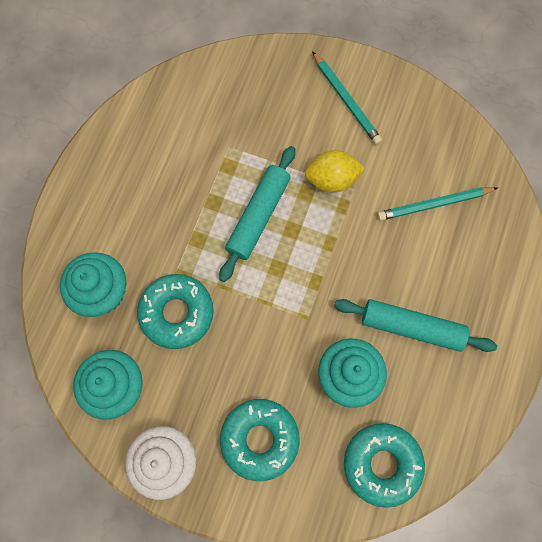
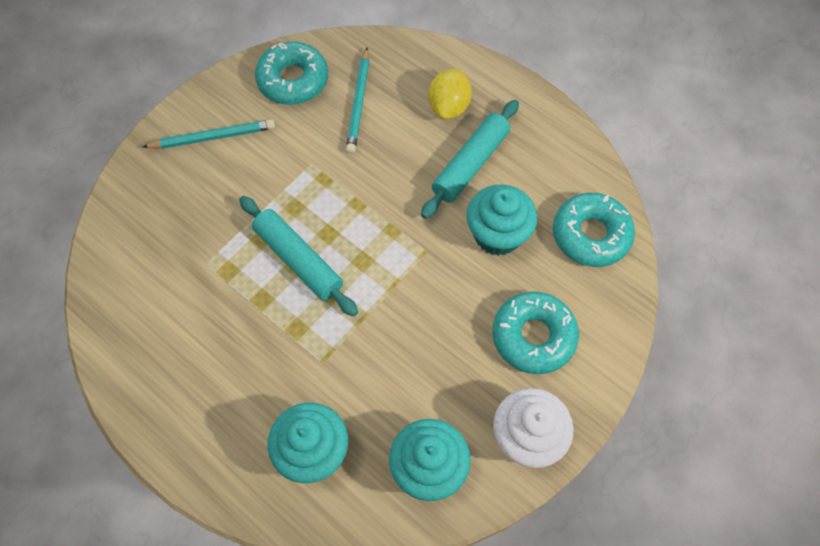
camera: 70 degrees left, 10 degrees down
turquoise donut [137,274,214,349] -> turquoise donut moved to [255,42,328,105]
yellow lemon [305,150,365,193] -> yellow lemon moved to [428,69,472,120]

